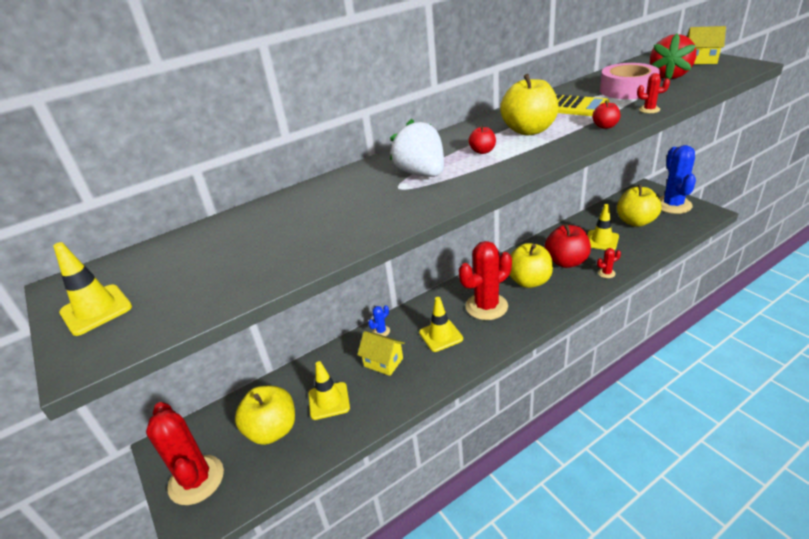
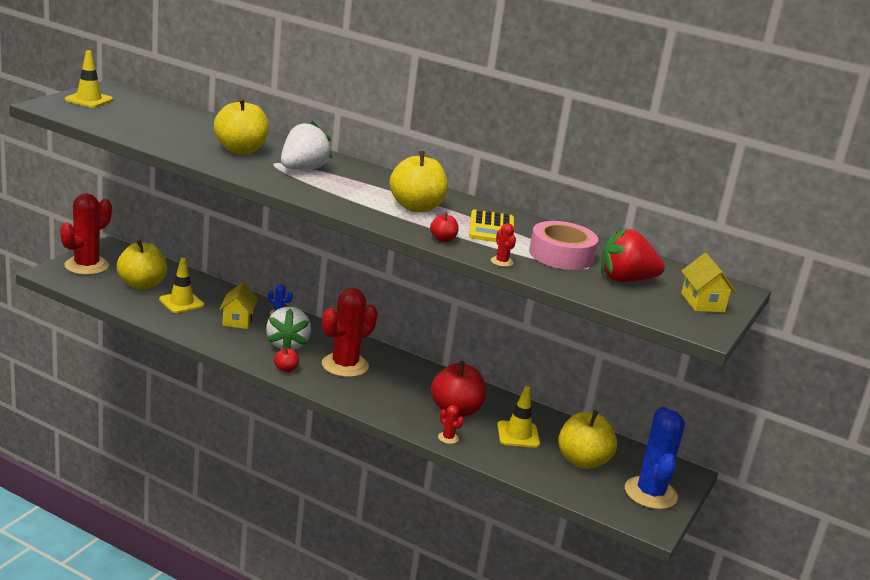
camera: 55 degrees right, 10 degrees down
yellow traffic cone [419,297,463,352] -> white strawberry [266,307,311,350]
red cactus [459,241,512,320] -> red cactus turned 75 degrees counterclockwise [322,288,378,377]
red apple [468,126,496,154] -> red apple moved to [274,347,299,372]
yellow apple [509,243,553,288] -> yellow apple moved to [214,98,269,154]
blue cactus [659,145,696,214] -> blue cactus turned 60 degrees counterclockwise [625,407,685,509]

